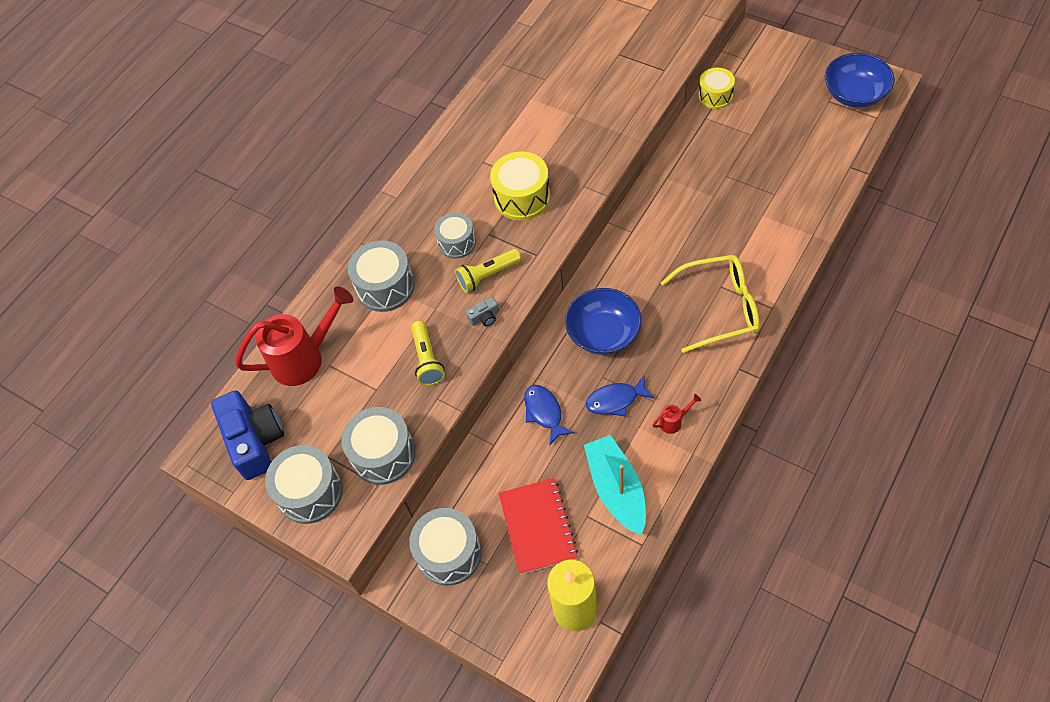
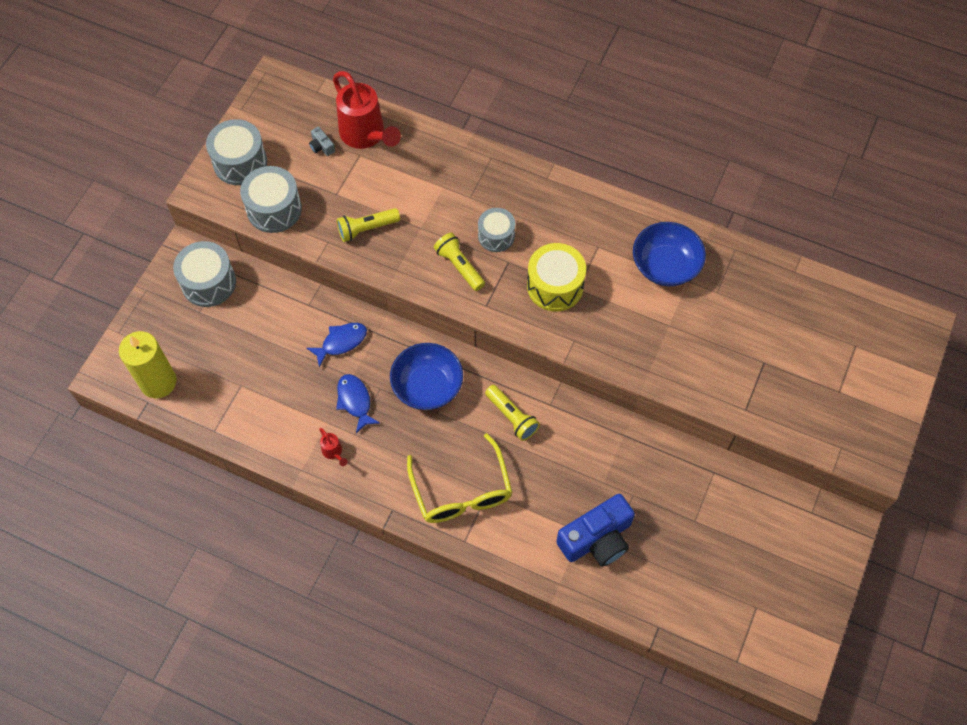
camera: 75 degrees right, 5 degrees up
blue camera [211,390,284,480] -> blue camera moved to [556,494,635,567]
grey drum [348,240,415,312] -> none
grey camera [466,297,499,326] -> grey camera moved to [309,127,335,156]
red notebook [499,478,578,574] -> none
turquoise boat [584,435,646,536] -> none
yellow drum [698,68,735,109] -> none
blue bowl [825,53,895,108] -> blue bowl moved to [633,222,706,286]
none -> yellow flashlight [485,385,540,441]

